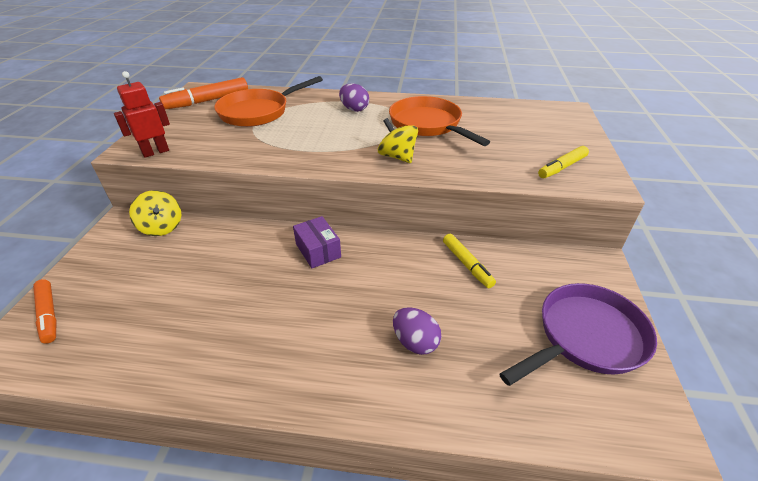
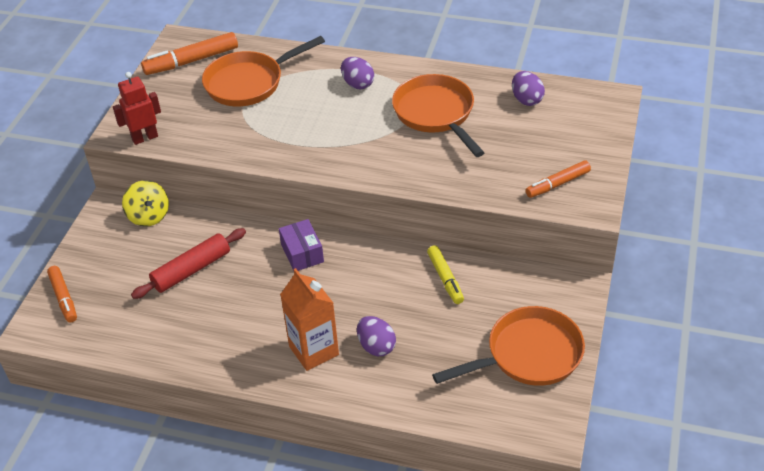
camera: 10 degrees right, 5 degrees up
yellow spinning top [378,118,418,163] -> none
purple pan [499,283,657,386] -> orange pan [432,306,585,386]
yellow marker [538,146,589,178] -> orange marker [525,160,591,198]
none -> red rolling pin [131,228,246,299]
none -> orange carton [280,268,339,371]
none -> purple egg [512,71,545,106]

